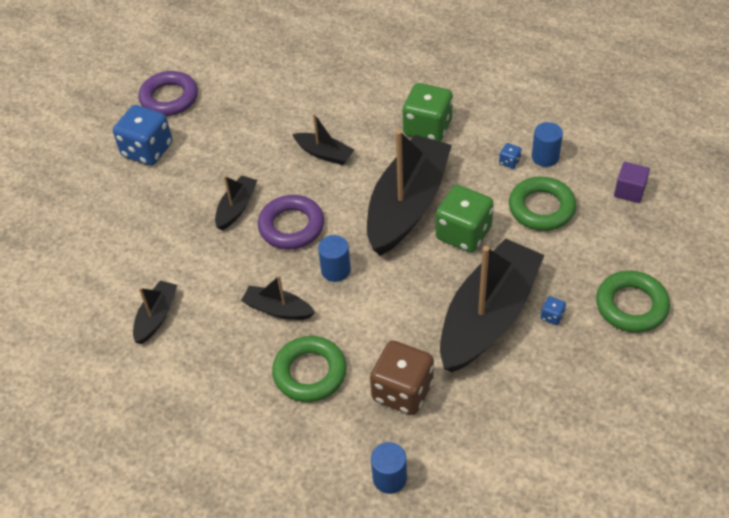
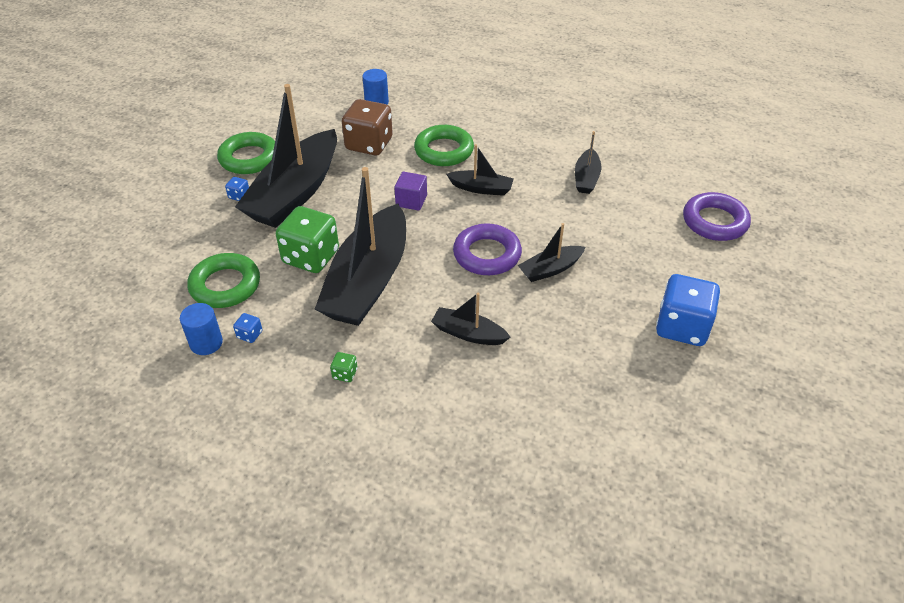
camera: 170 degrees right, 5 degrees down
purple ring [138,71,198,116] -> purple ring moved to [683,192,751,241]
black boat [215,176,257,230] -> black boat turned 45 degrees clockwise [518,223,586,282]
blue cylinder [318,235,351,282] -> none
green dice [402,83,453,142] -> green dice [330,352,357,382], size x0.41
green ring [596,270,670,333] -> green ring moved to [217,132,275,174]
purple cube [614,162,650,203] -> purple cube moved to [394,172,427,211]

